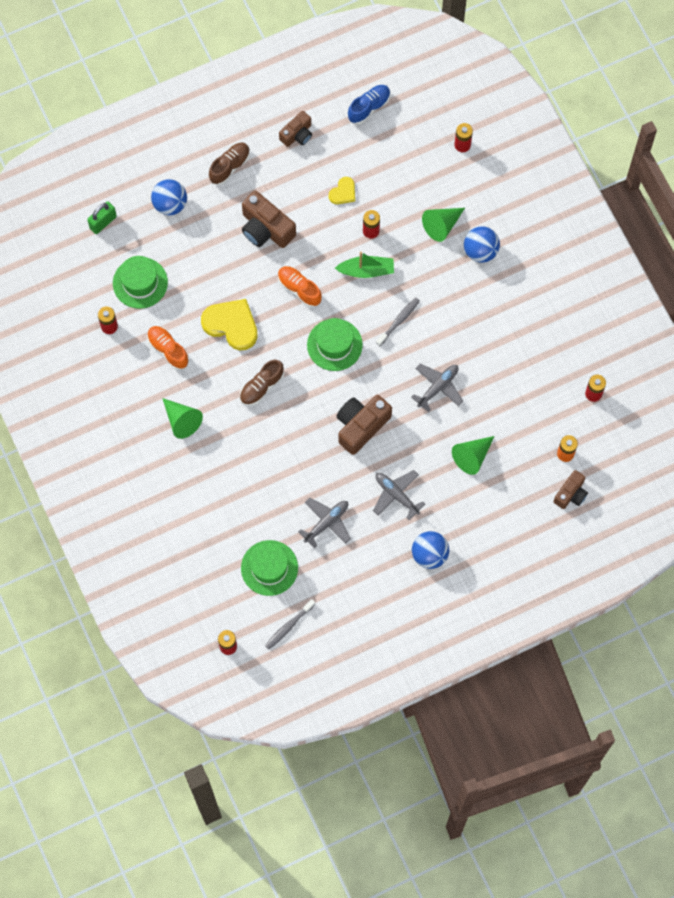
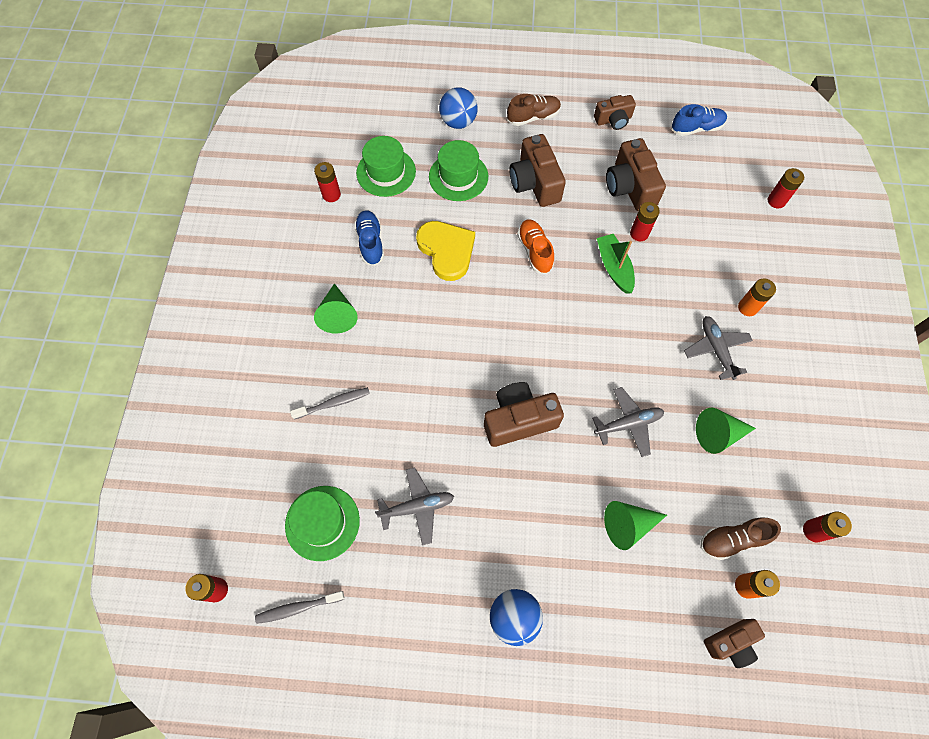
camera: 30 degrees right, 5 degrees down
green padlock [87,201,117,234] -> none
orange shoe [147,326,189,370] -> blue shoe [354,210,384,266]
brown shoe [240,359,284,406] -> brown shoe moved to [700,517,781,561]
green hat [307,318,363,371] -> green hat moved to [429,140,488,201]
yellow heart [329,177,355,204] -> brown camera [606,138,666,211]
green boat [335,252,394,278] -> green boat turned 135 degrees counterclockwise [597,234,635,294]
grey plane [373,470,425,520] -> grey plane moved to [684,316,753,380]
grey toothbrush [376,298,420,346] -> grey toothbrush moved to [290,387,370,420]
green cone [422,208,465,242] -> green cone moved to [696,408,756,454]
blue ball [464,226,500,263] -> orange battery [738,278,776,316]

